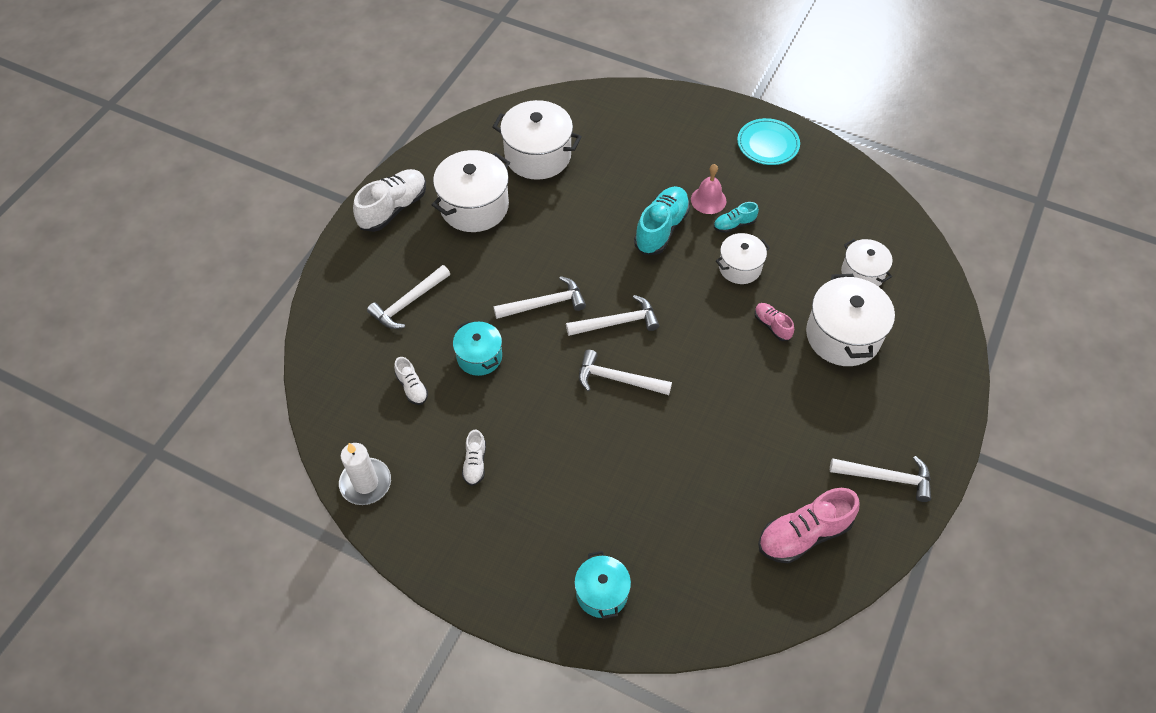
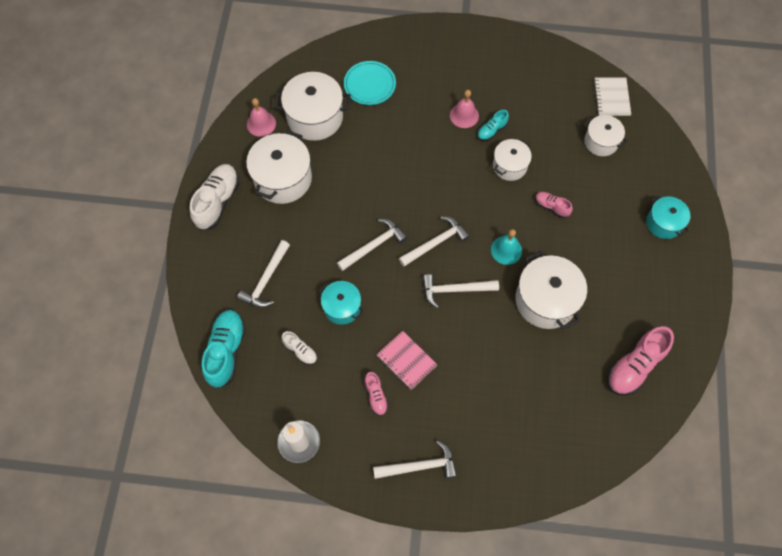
camera: 20 degrees left, 10 degrees up
white shoe [462,430,486,486] -> pink shoe [364,372,389,416]
turquoise pot [574,551,631,619] -> turquoise pot moved to [646,195,690,239]
turquoise shoe [634,186,690,255] -> turquoise shoe moved to [202,310,246,388]
turquoise plate [737,118,800,165] -> turquoise plate moved to [344,61,396,105]
white pot [806,274,895,366] -> white pot moved to [515,251,587,329]
white hammer [830,456,931,502] -> white hammer moved to [373,440,457,479]
none -> pink bell [247,98,276,137]
none -> pink notebook [376,330,437,390]
none -> turquoise bell [491,229,522,265]
none -> white notebook [594,78,631,116]

